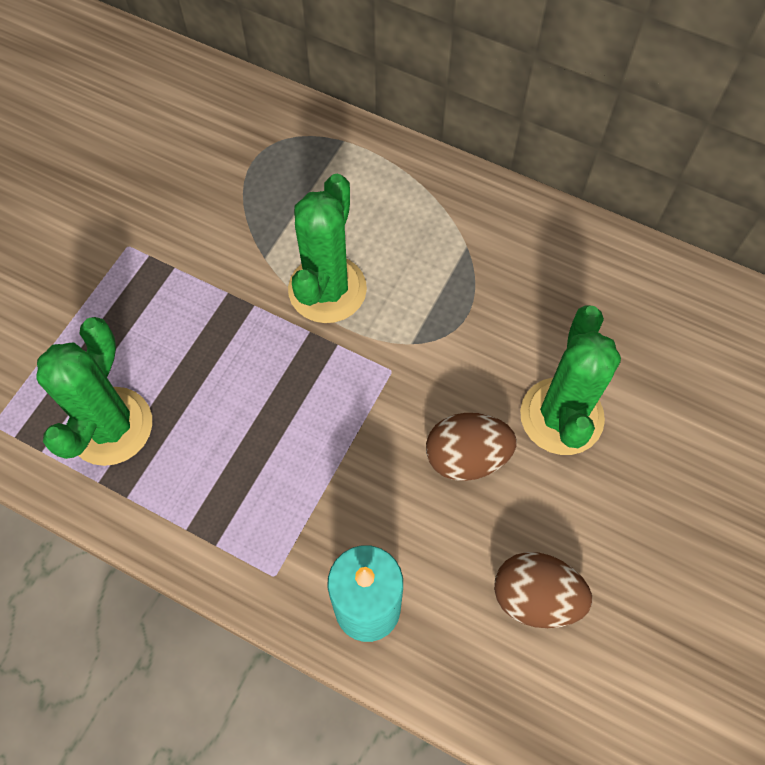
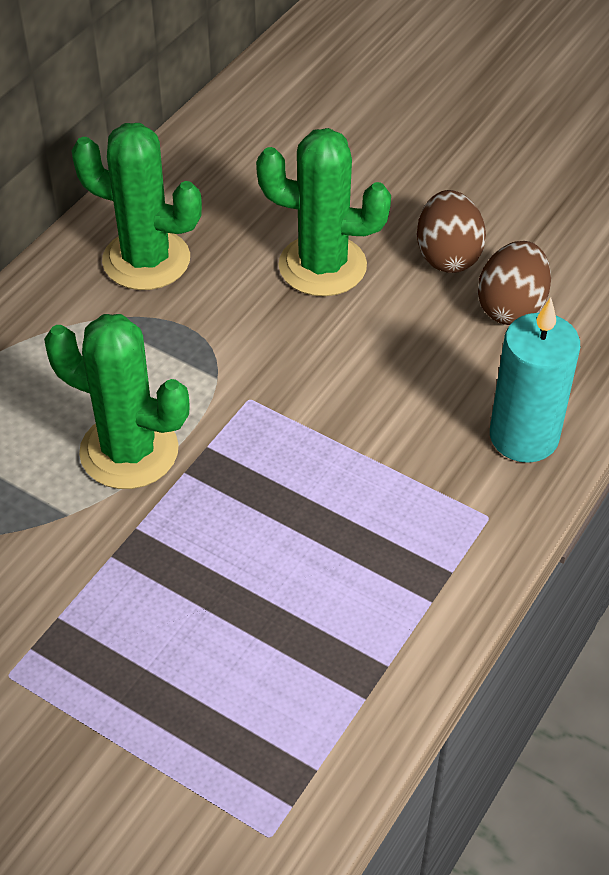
camera: 85 degrees left, 15 degrees down
green cactus [36,317,152,466] -> green cactus moved to [71,123,202,290]
brown egg [426,413,517,481] -> brown egg moved to [417,190,486,273]

